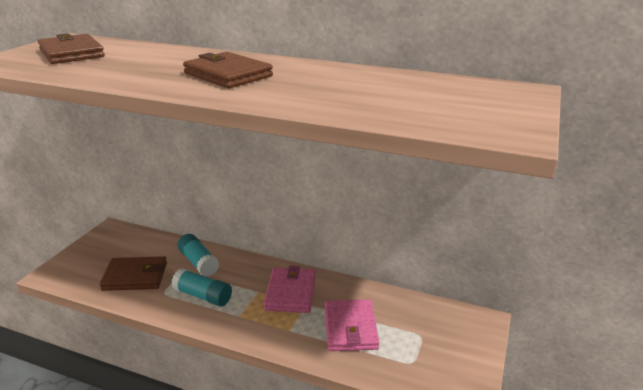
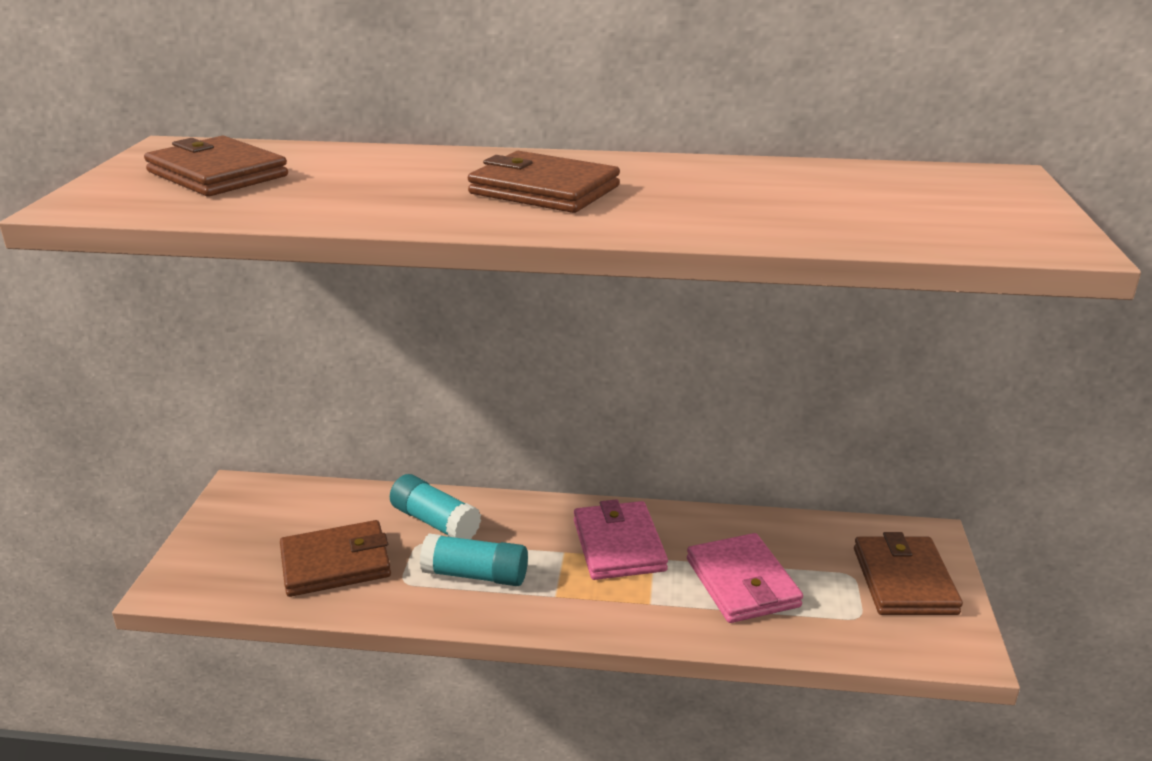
camera: 15 degrees left, 0 degrees up
none -> brown wallet [854,532,963,615]

